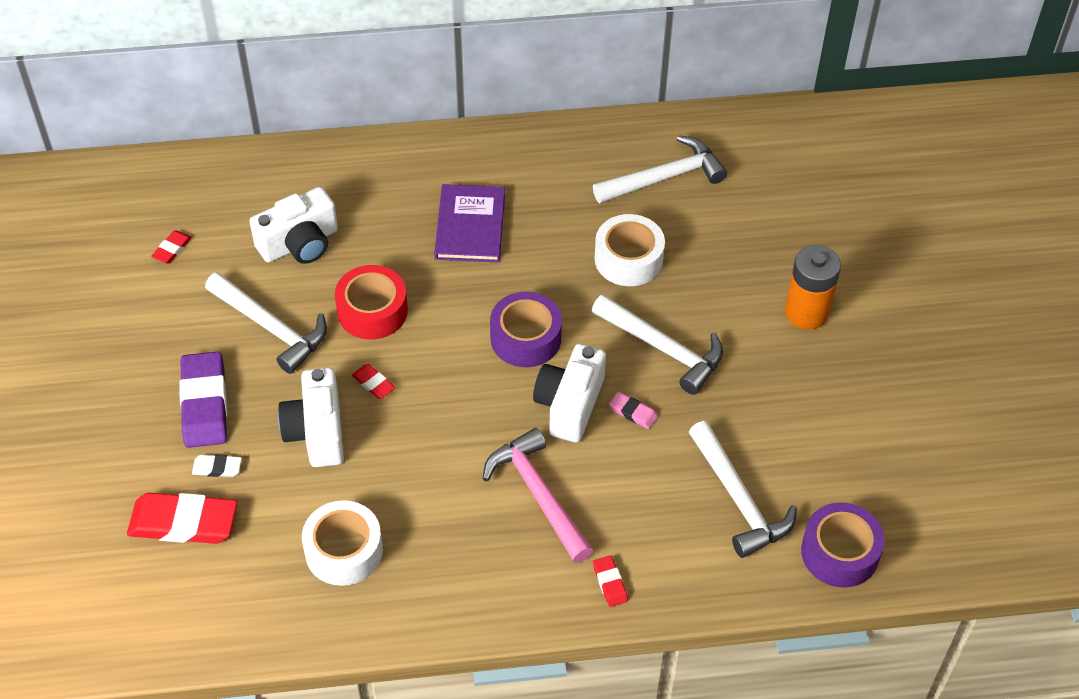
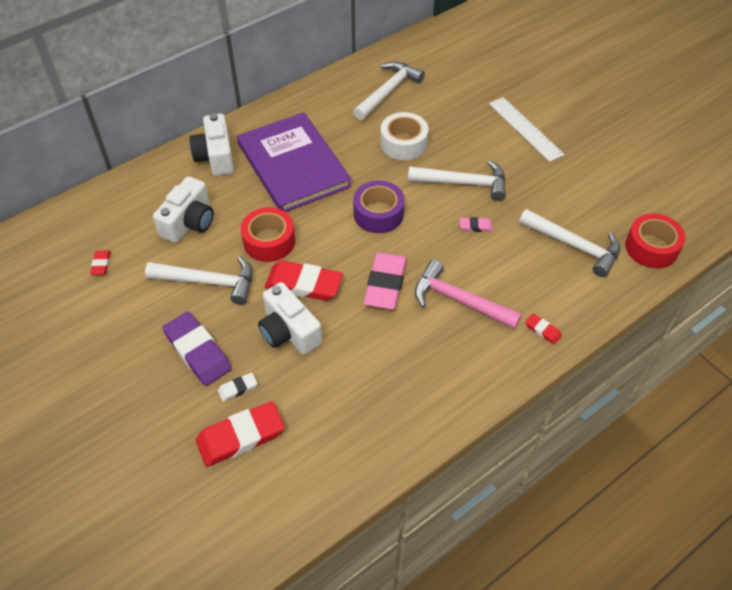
camera: 30 degrees left, 0 degrees up
white tape [302,500,383,586] -> none
red eraser [352,364,395,399] -> red eraser [265,261,343,301], size x2.14
purple book [434,184,505,262] -> purple book [237,112,352,212], size x1.67
white camera [533,344,606,442] -> white camera moved to [189,113,234,176]
orange battery [785,245,841,330] -> white ruler [489,97,565,162]
purple tape [801,502,885,588] -> red tape [625,213,686,269]
none -> pink eraser [364,253,407,310]

